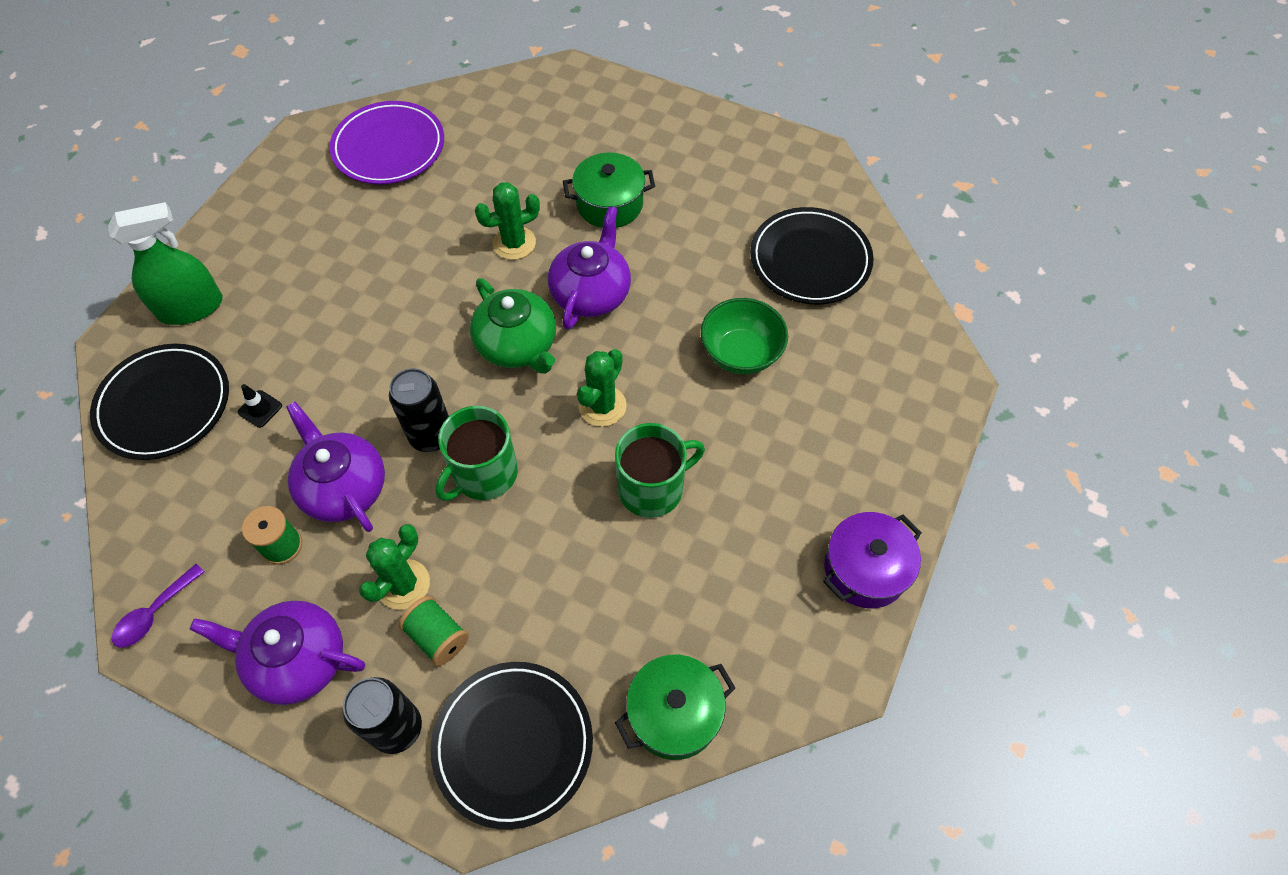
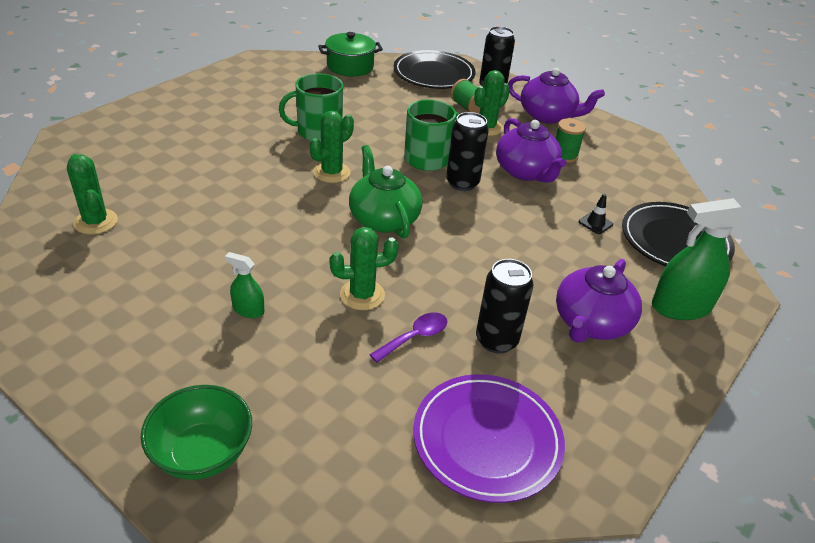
camera: 170 degrees left, 20 degrees down
purple spoon [112,564,205,648] -> purple spoon moved to [369,313,447,363]
purple teapot [548,206,631,330] -> purple teapot moved to [556,259,642,343]
green pot [563,152,655,228] -> green spray bottle [225,252,264,318]
green bowl [701,298,788,374] -> green bowl moved to [141,385,252,480]
black plate [750,207,874,304] -> green cactus [67,154,118,235]
purple pot [823,512,922,608] -> none
none -> black can [476,259,534,354]

